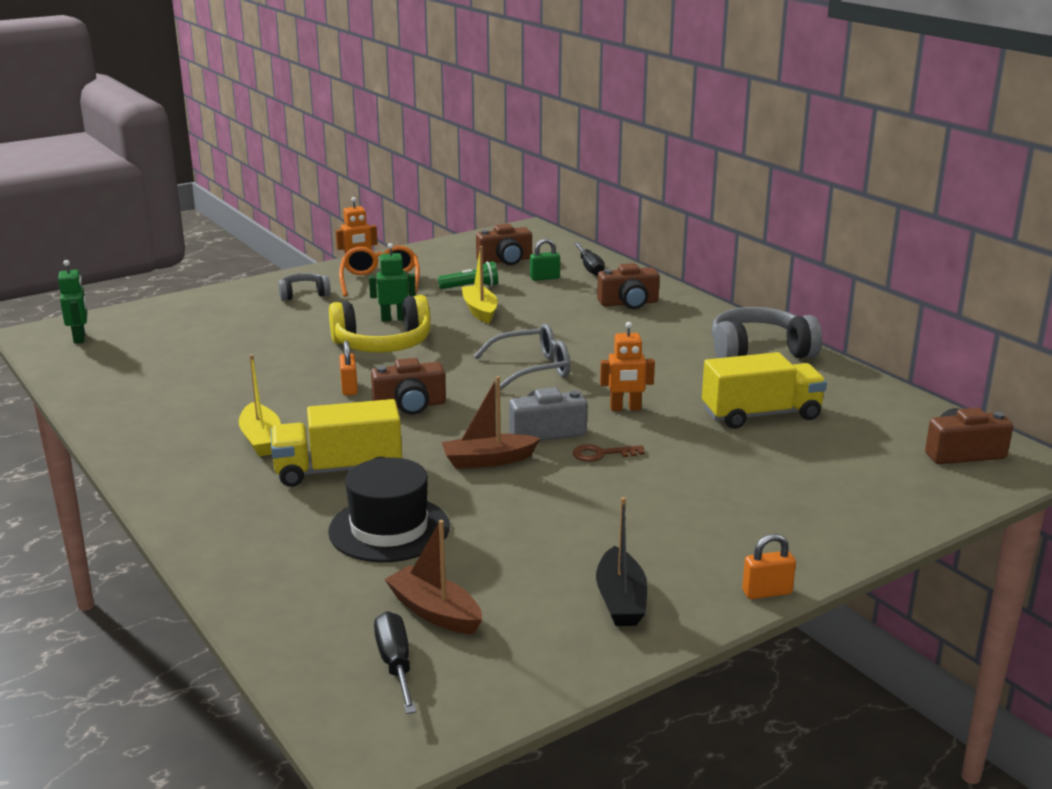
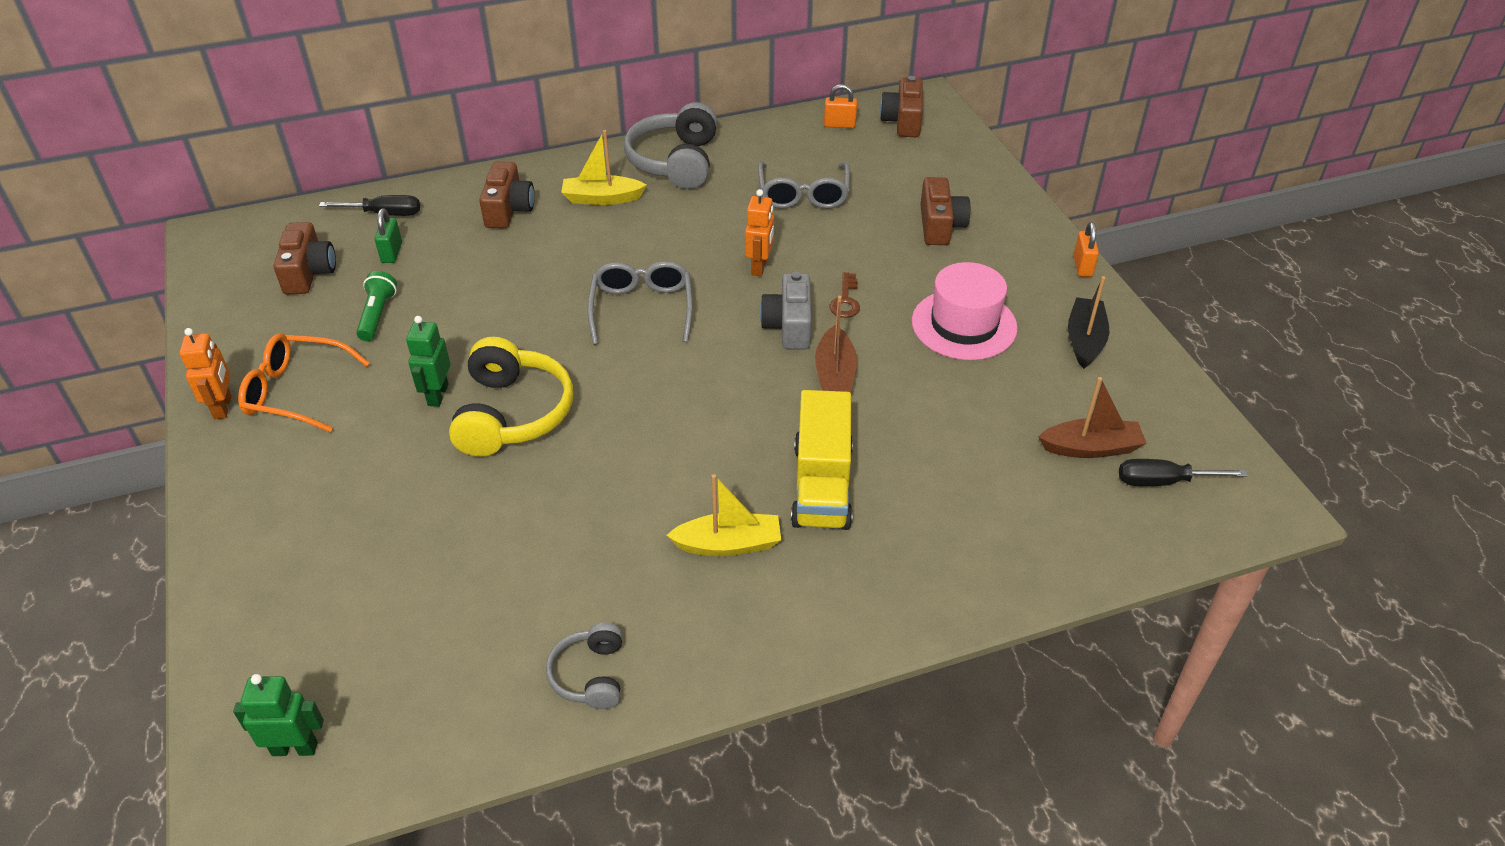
camera: 75 degrees left, 20 degrees up
grey headphones [278,273,330,301] -> grey headphones moved to [546,622,622,709]
black hat [328,457,450,562] -> none
orange padlock [339,341,358,396] -> orange padlock moved to [824,84,857,128]
brown camera [371,358,446,415] -> brown camera moved to [920,177,971,245]
brown boat [384,520,482,634] -> brown boat turned 150 degrees counterclockwise [1038,377,1147,458]
yellow boat [462,246,498,324] -> yellow boat moved to [561,130,647,205]
black boat [596,497,647,626] -> black boat turned 90 degrees counterclockwise [1068,276,1110,369]
yellow truck [702,352,827,429] -> grey glasses [758,162,850,209]
none -> pink hat [912,262,1018,360]

